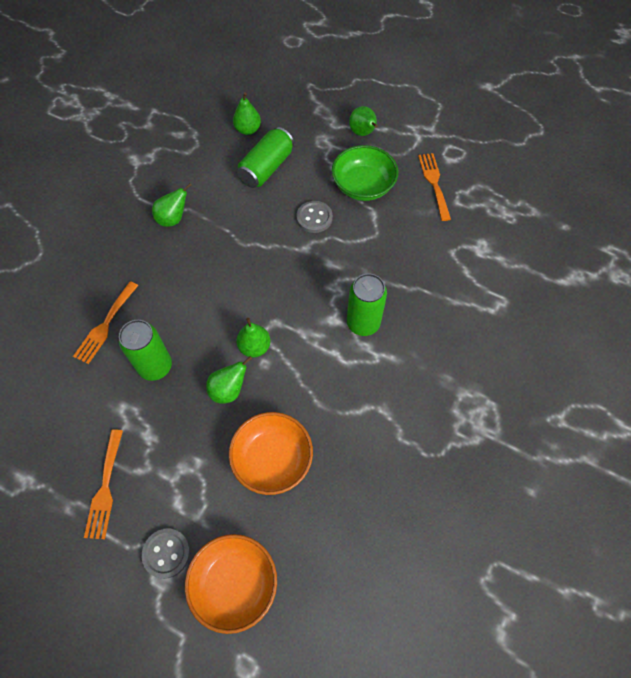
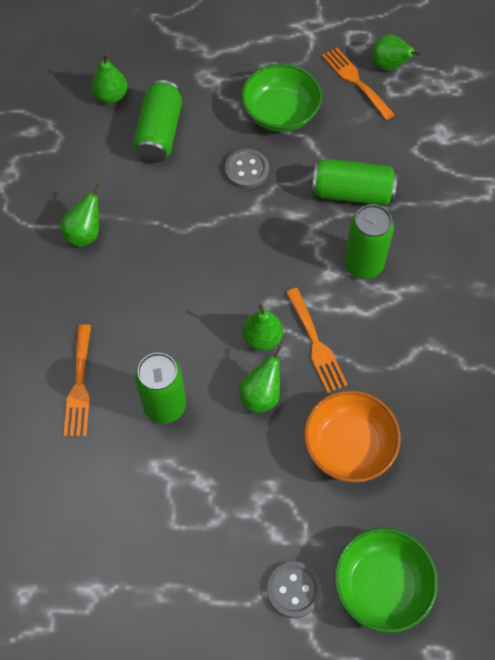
camera: 25 degrees left, 0 degrees up
orange fork [84,429,123,539] -> orange fork moved to [286,288,347,393]
orange bowl [185,534,277,634] -> green bowl [334,528,438,633]
green pear [349,106,377,136] -> green pear moved to [372,35,422,71]
none -> green can [312,159,398,206]

